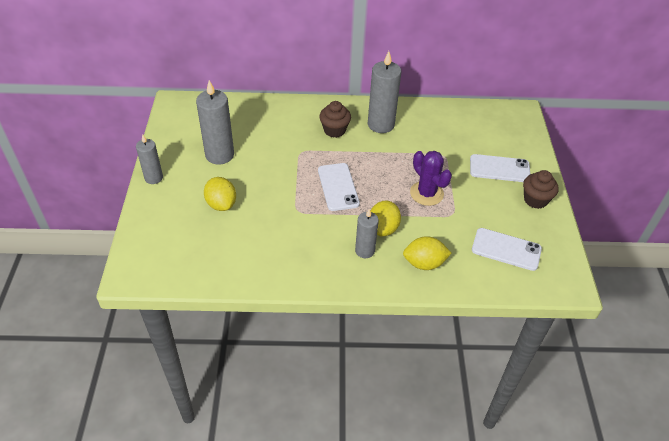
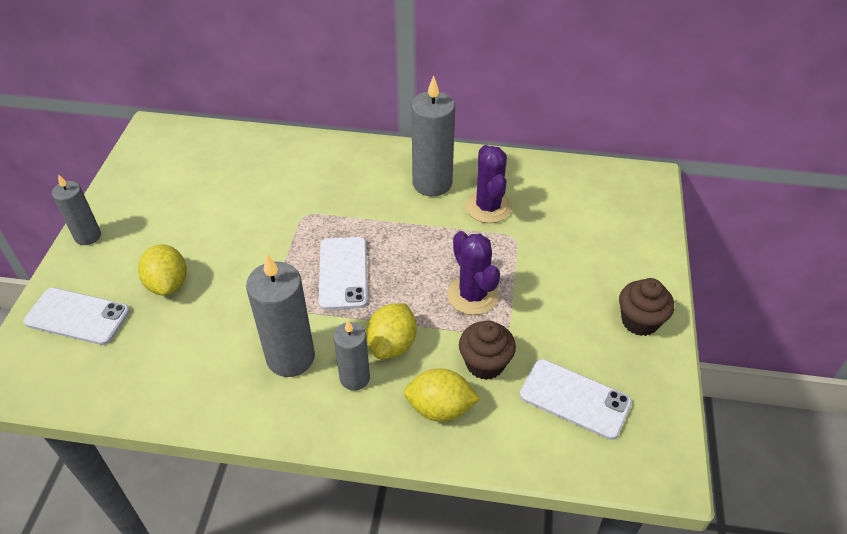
camera: 10 degrees right, 0 degrees up
grey candle [196,80,234,165] -> grey candle moved to [246,254,315,377]
brown cupcake [319,101,351,138] -> brown cupcake moved to [459,321,516,380]
white phone [470,154,530,182] -> white phone moved to [24,288,130,345]
none -> purple cactus [465,145,512,223]

